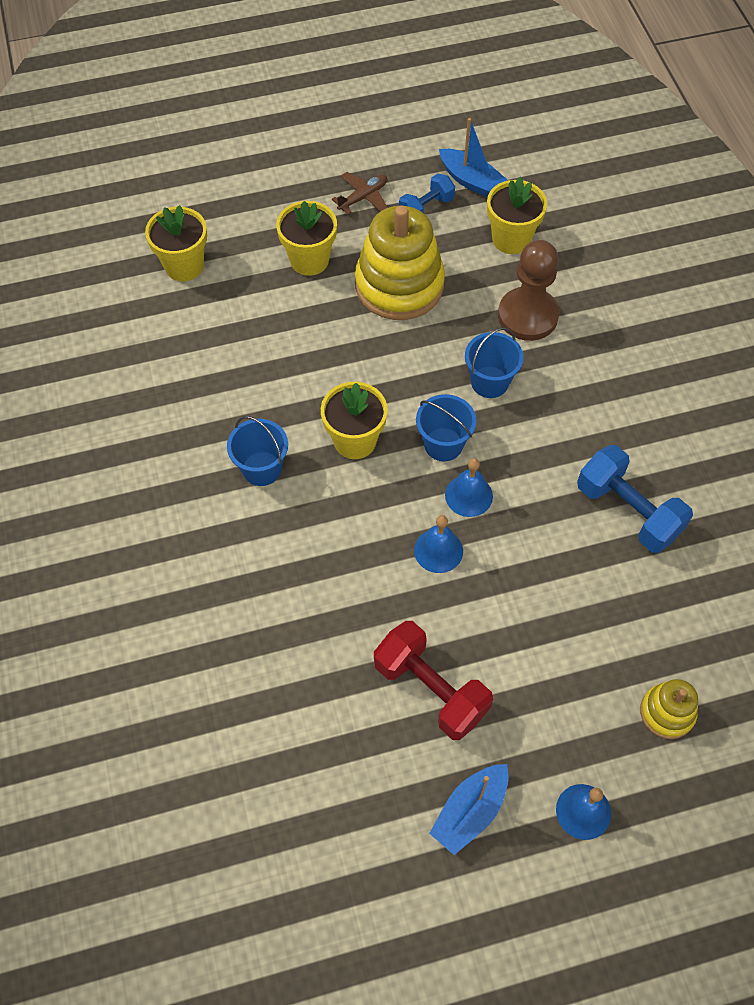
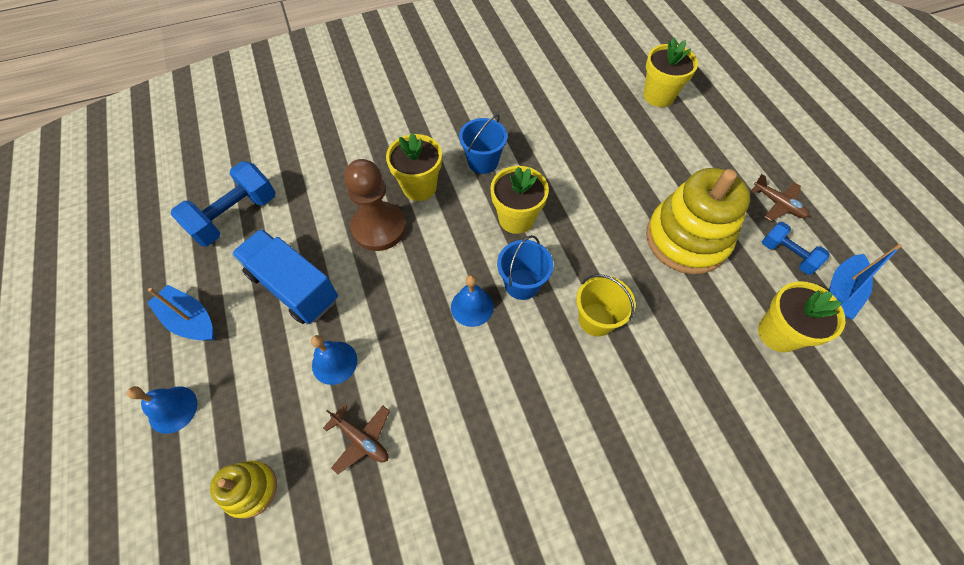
camera: 85 degrees right, 0 degrees up
yellow flower pot [276,201,337,276] -> yellow flower pot moved to [386,133,442,201]
red dumbbell [374,621,493,740] -> blue truck [232,229,338,324]
blue bell [414,515,463,573] -> blue bell moved to [311,335,357,385]
blue bucket [465,327,524,398] -> yellow bucket [576,274,635,337]
brown pawn [498,240,559,341] -> brown pawn moved to [344,159,406,251]
blue dumbbell [577,445,693,553] -> blue dumbbell moved to [170,161,276,246]
none -> brown plane [323,404,390,474]

